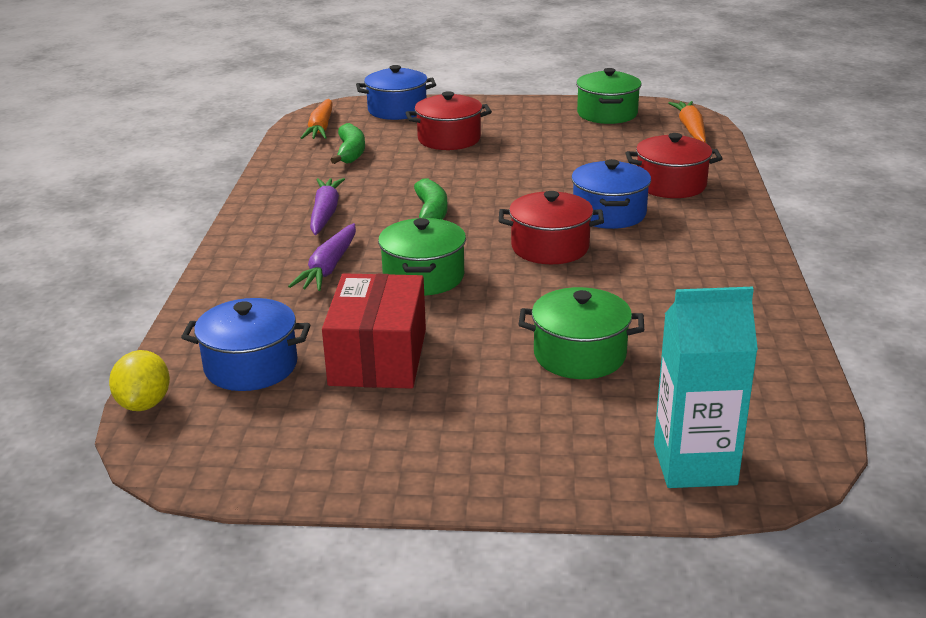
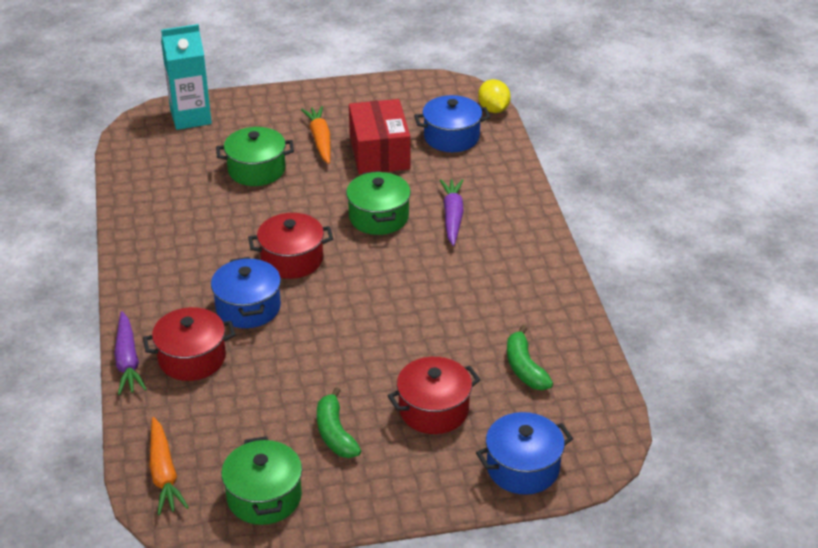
camera: 165 degrees right, 10 degrees up
orange carrot [301,99,333,139] -> orange carrot moved to [301,106,330,164]
purple carrot [310,178,345,235] -> purple carrot moved to [114,311,147,395]
green banana [414,178,448,220] -> green banana moved to [317,387,361,458]

